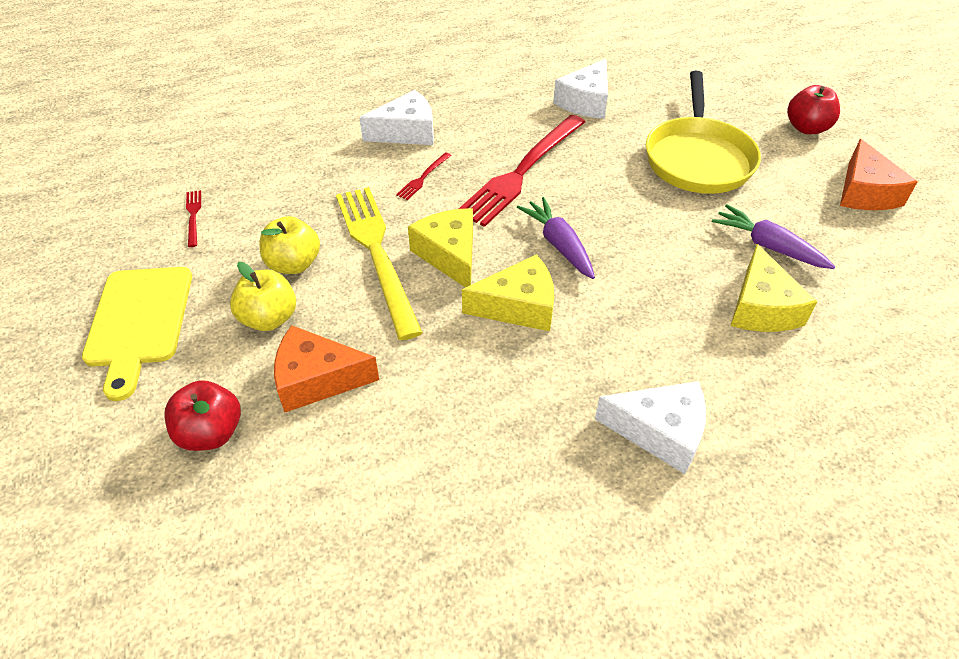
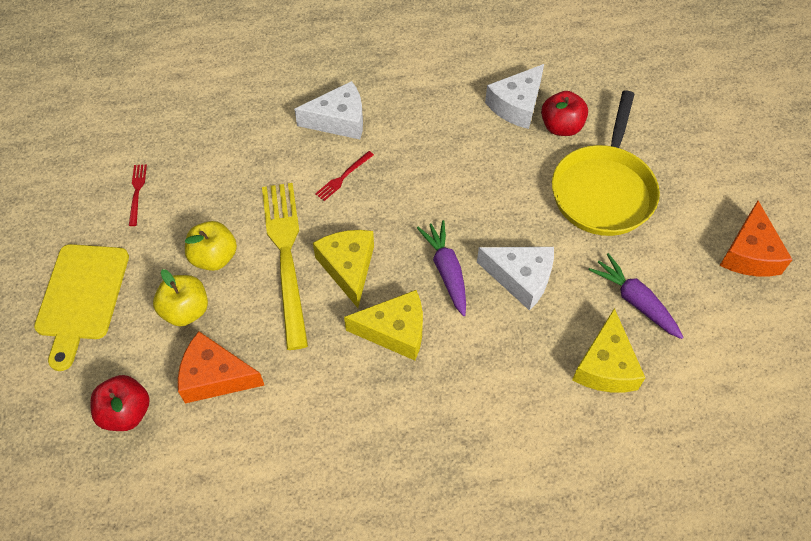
camera: 10 degrees right, 10 degrees up
red fork [459,115,585,227] -> none
white cheese [595,381,706,474] -> white cheese moved to [477,247,554,310]
red apple [787,85,840,134] -> red apple moved to [541,91,588,136]

